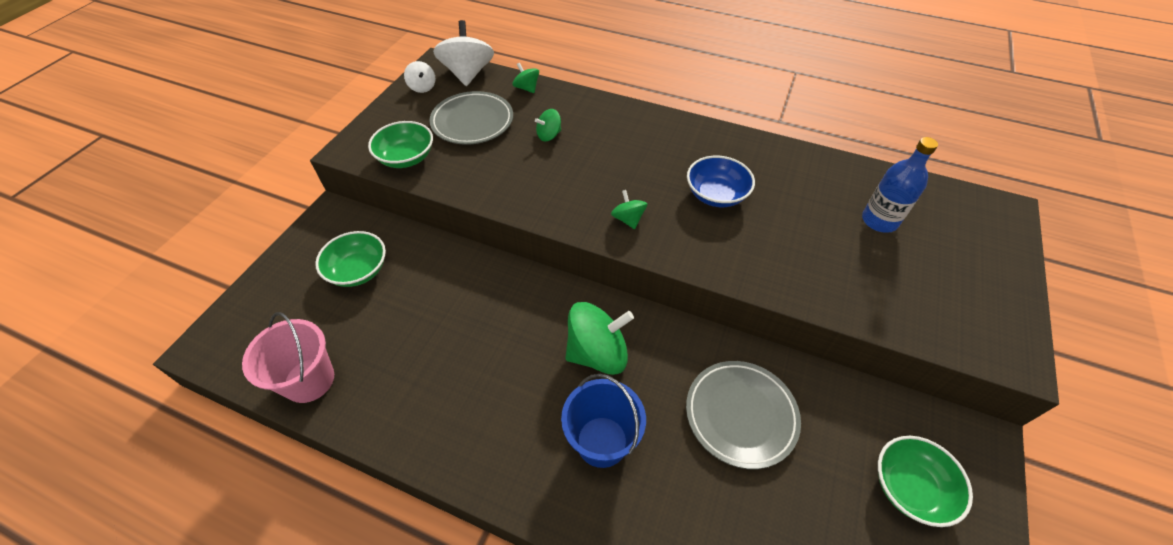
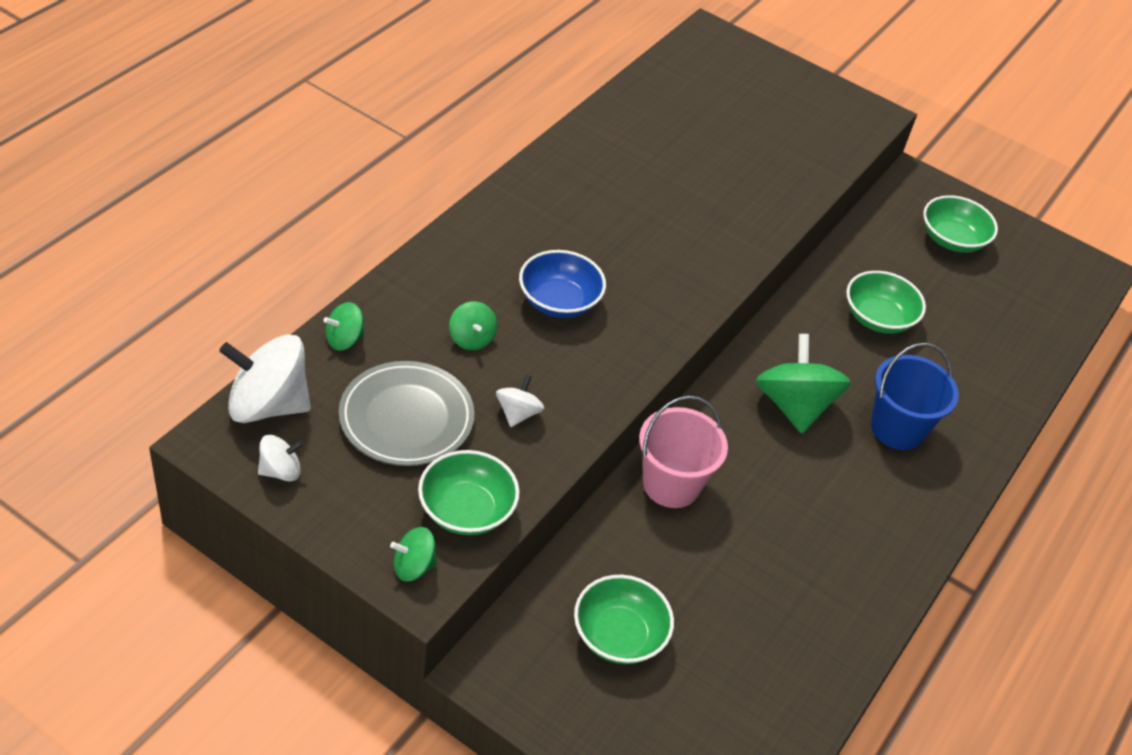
camera: 85 degrees left, 5 degrees down
pink bucket [242,312,334,403] -> pink bucket moved to [639,396,728,508]
green spinning top [611,190,647,229] -> green spinning top moved to [390,527,438,581]
grey plate [686,361,801,469] -> green bowl [846,271,926,334]
blue bowl [687,156,755,207] -> blue bowl moved to [519,250,606,318]
blue bottle [862,137,938,233] -> none
none -> white spinning top [496,375,544,427]

